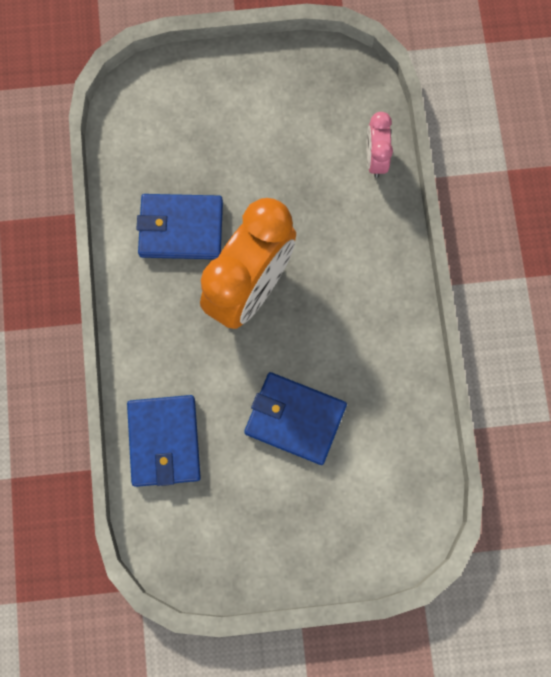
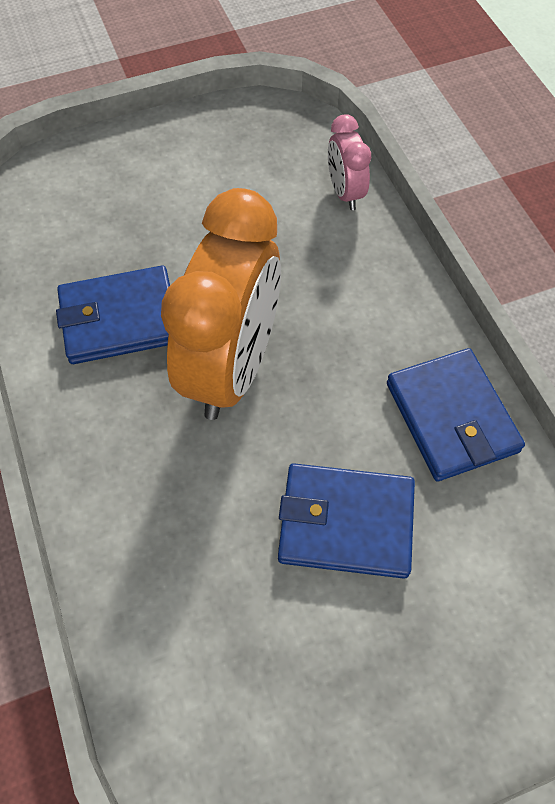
camera: 15 degrees left, 15 degrees down
blue wallet [127,395,201,487] -> blue wallet moved to [387,348,525,482]

